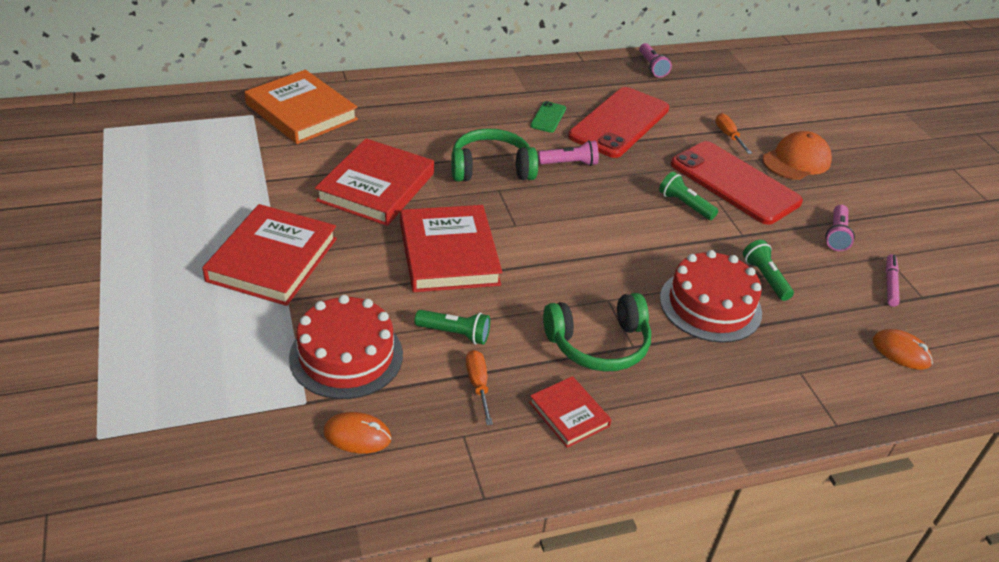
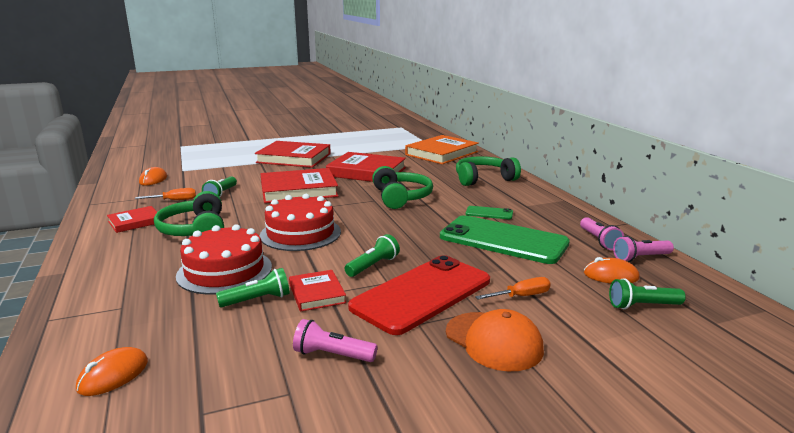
camera: 90 degrees right, 20 degrees down
red cake [289,295,403,399] -> red cake moved to [260,194,341,251]
pink flashlight [538,140,599,166] -> pink flashlight moved to [580,217,624,250]
red phone [568,87,669,158] -> green phone [440,215,570,264]
pink marker [886,254,900,307] -> none
none -> red book [289,270,346,312]
none -> green headphones [456,156,521,186]
none -> orange mouse [584,257,640,283]
none -> green flashlight [609,278,686,309]

